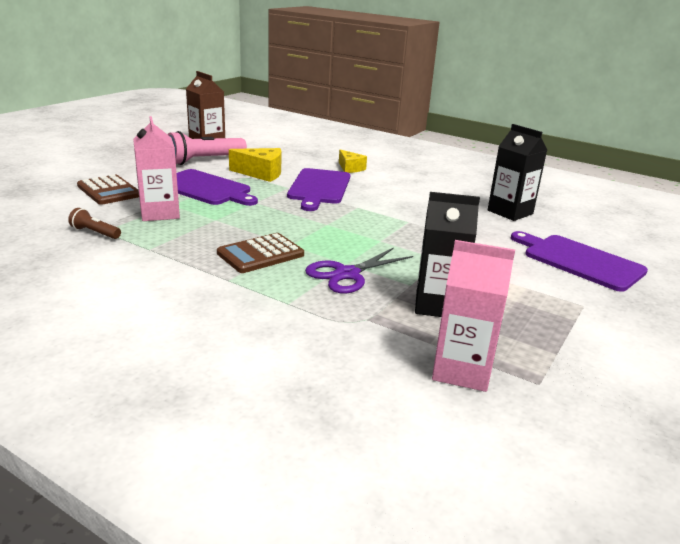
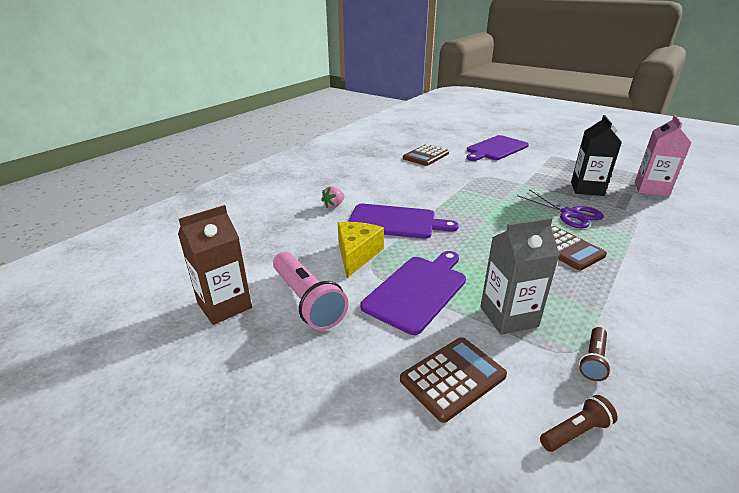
camera: 85 degrees left, 5 degrees up
pink carton [133,116,180,221] -> grey carton [480,218,560,335]
yellow cheese [339,149,367,173] -> pink strawberry [321,186,345,208]
black carton [488,124,547,221] -> brown calculator [403,144,449,166]
none -> brown flashlight [540,395,618,452]

